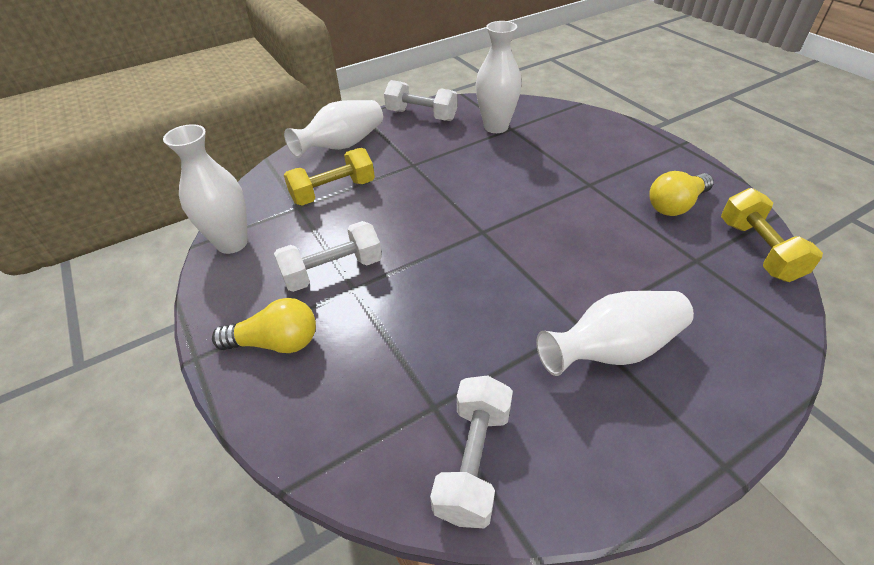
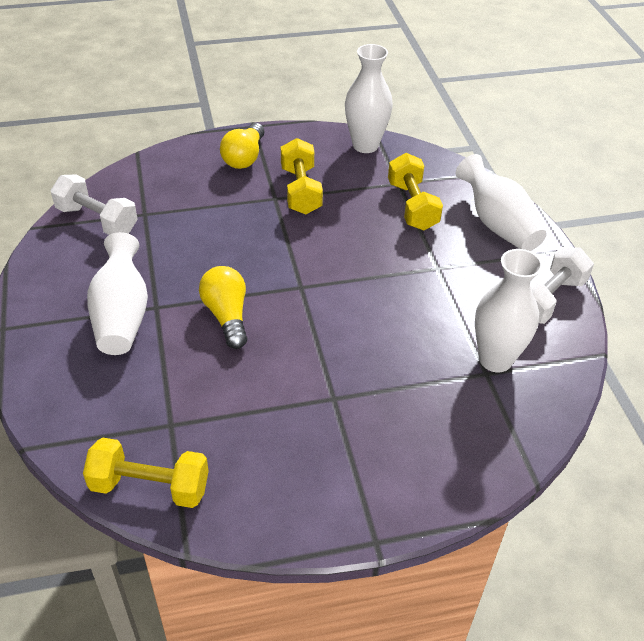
camera: 105 degrees right, 0 degrees up
white dumbbell [274,221,382,292] -> yellow dumbbell [281,138,323,214]
yellow light bulb [649,171,714,216] -> yellow light bulb moved to [199,266,247,349]

